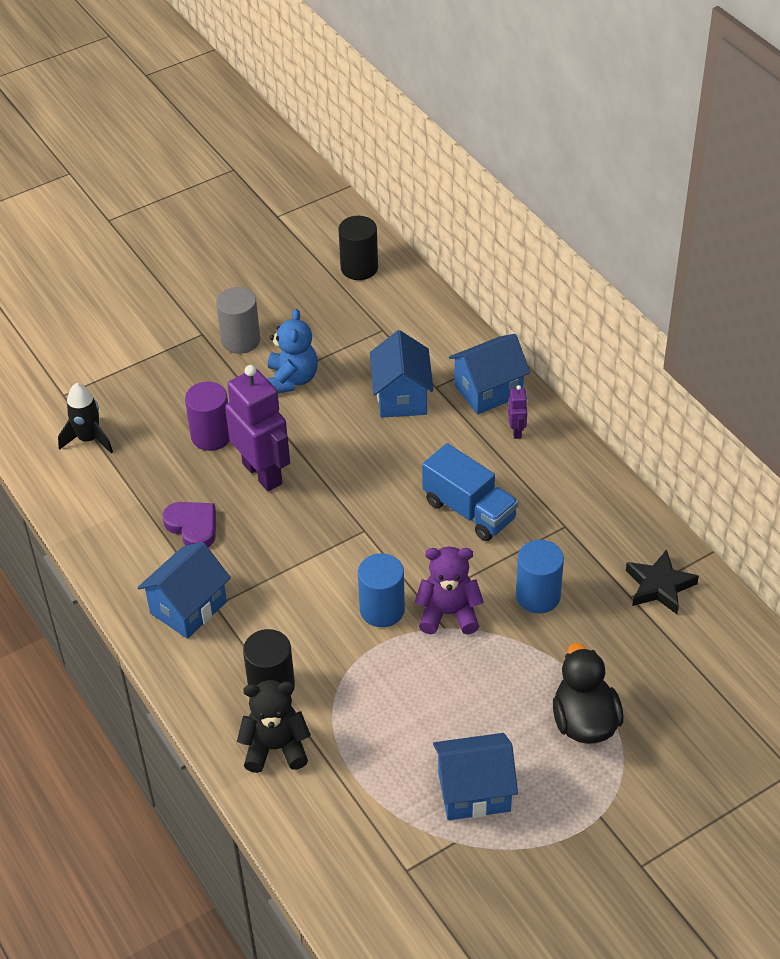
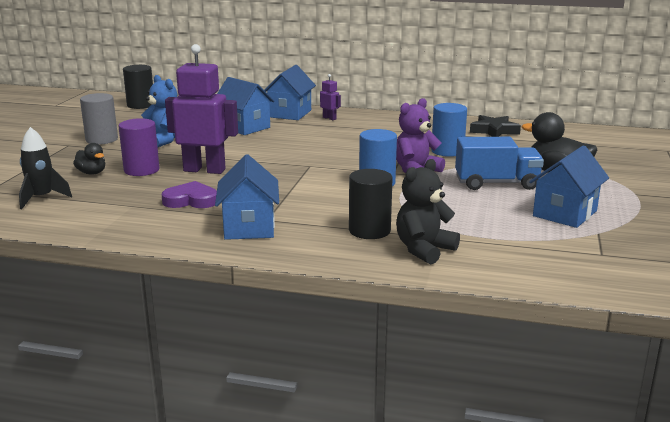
camera: 45 degrees left, 25 degrees down
blue truck [422,443,518,541] -> blue truck moved to [455,137,544,190]
none -> black duck [73,143,105,175]

